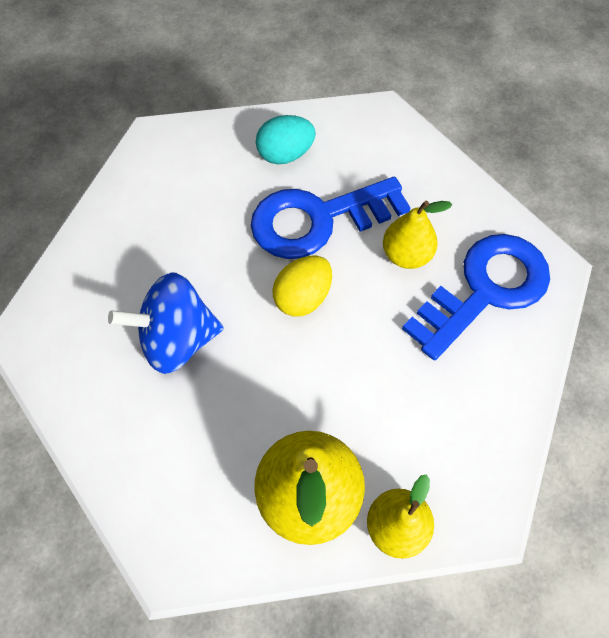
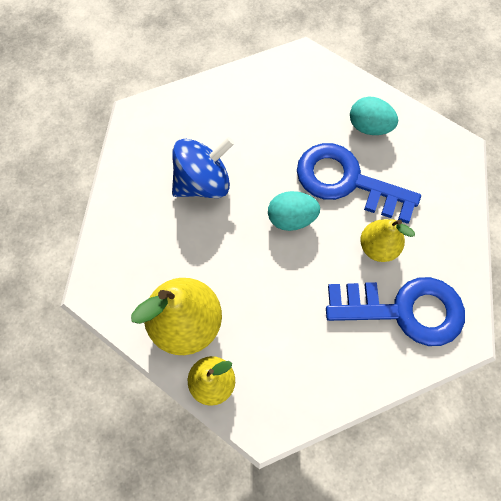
camera: 45 degrees right, 5 degrees up
blue spinning top [108,273,224,374] -> blue spinning top turned 120 degrees clockwise [172,137,234,198]
yellow egg [272,256,332,316] -> turquoise egg [268,191,320,231]

